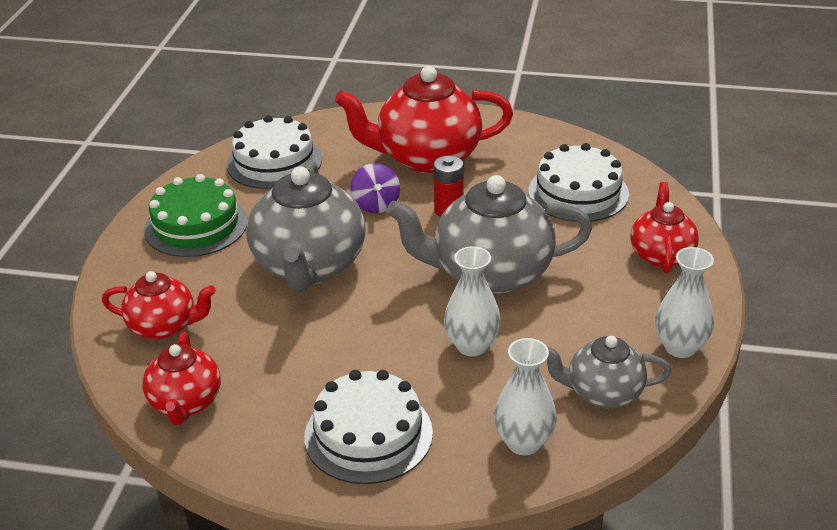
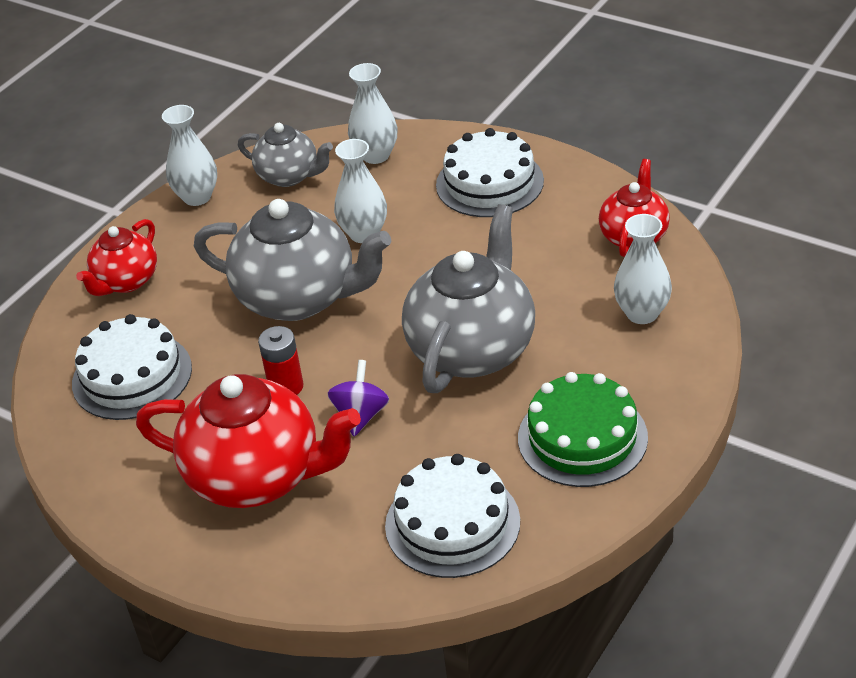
camera: 155 degrees left, 5 degrees up
red teapot [102,271,216,340] -> white vase [614,214,672,324]

